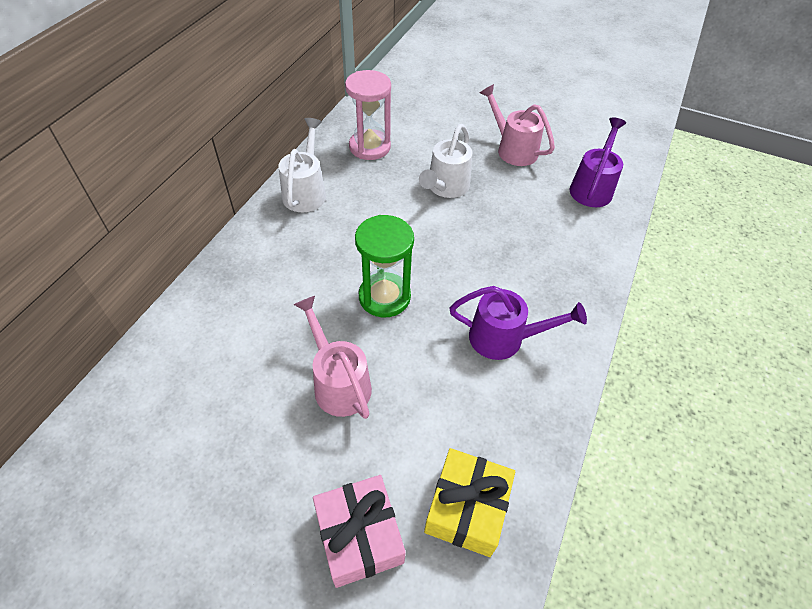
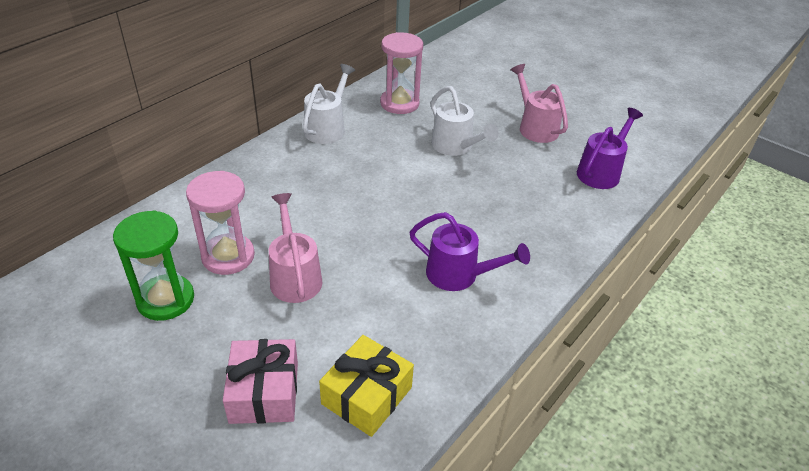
camera: 15 degrees right, 10 degrees down
green hourglass [355,215,414,318] -> green hourglass moved to [113,210,194,321]
white watering can [419,124,472,198] -> white watering can turned 75 degrees counterclockwise [431,86,499,156]
none -> pink hourglass [186,171,255,275]

